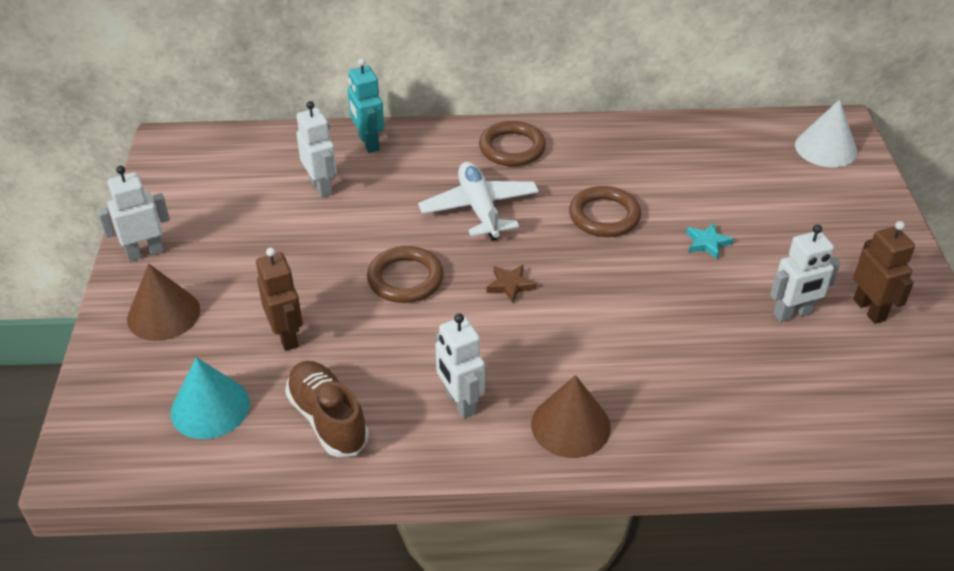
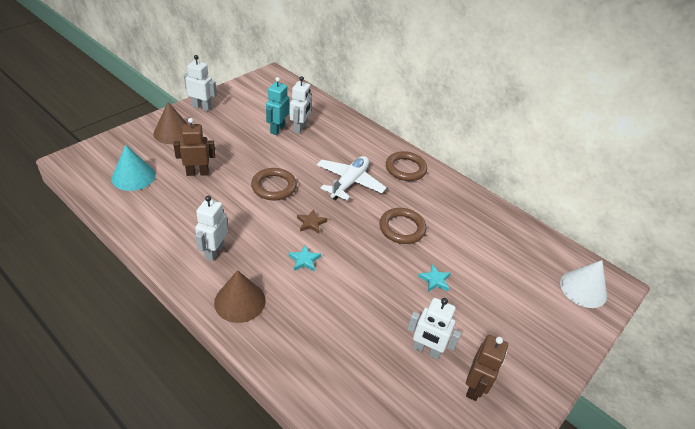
camera: 40 degrees right, 0 degrees up
brown robot [256,248,303,351] -> brown robot turned 120 degrees counterclockwise [173,118,215,176]
brown shoe [285,361,369,457] -> none
turquoise robot [348,58,384,153] -> turquoise robot moved to [266,77,289,135]
none -> turquoise star [288,245,321,272]

